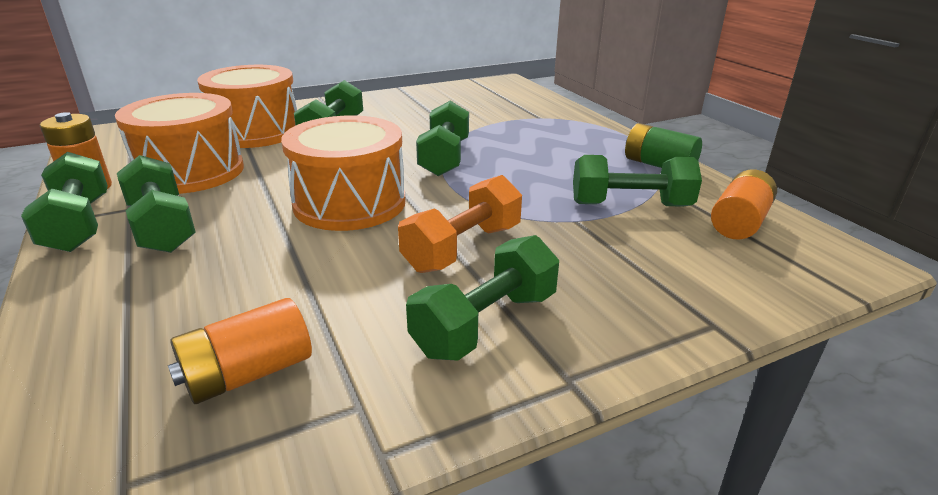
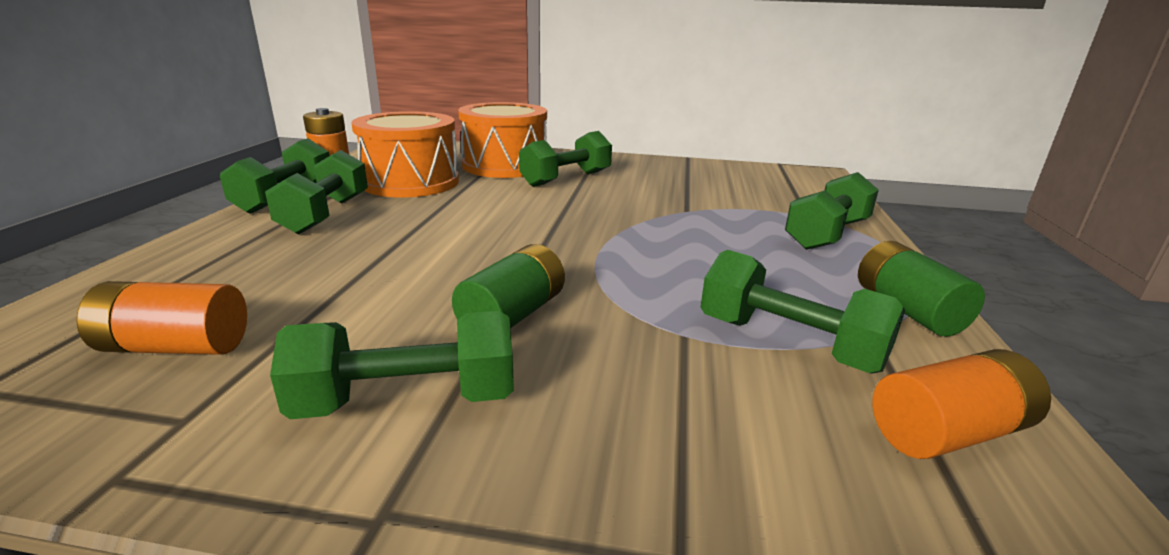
camera: 35 degrees right, 5 degrees down
orange drum [281,115,406,231] -> none
orange dumbbell [398,175,522,273] -> green battery [452,244,565,328]
green dumbbell [416,101,469,176] -> green dumbbell moved to [785,172,879,250]

